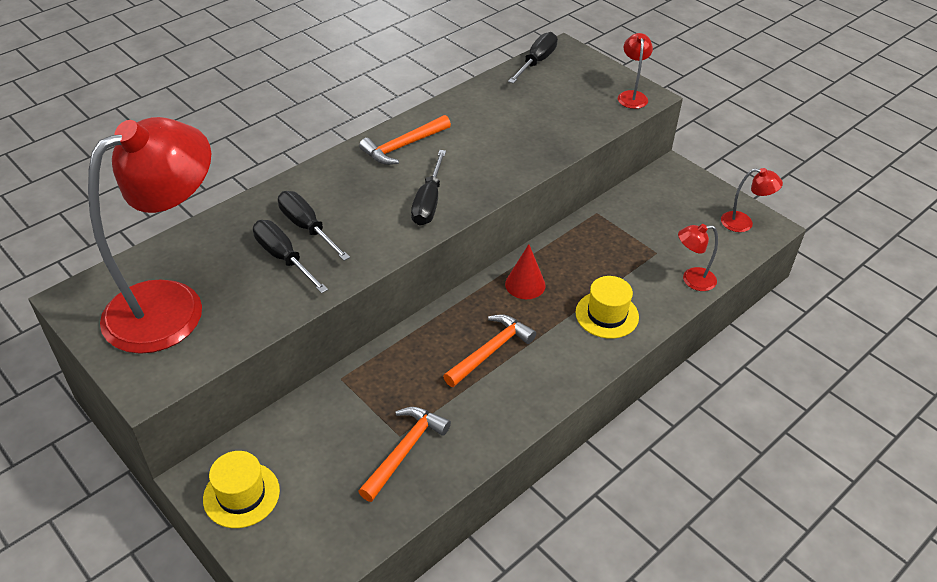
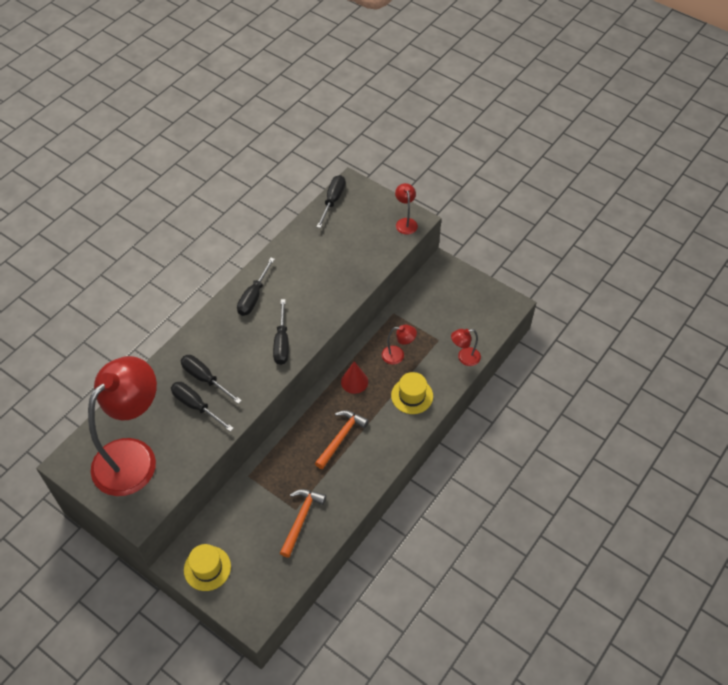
camera: 10 degrees left, 10 degrees up
orange hammer [359,115,451,165] -> black screwdriver [237,258,275,316]
red lamp [721,168,783,232] -> red lamp moved to [382,325,417,365]

